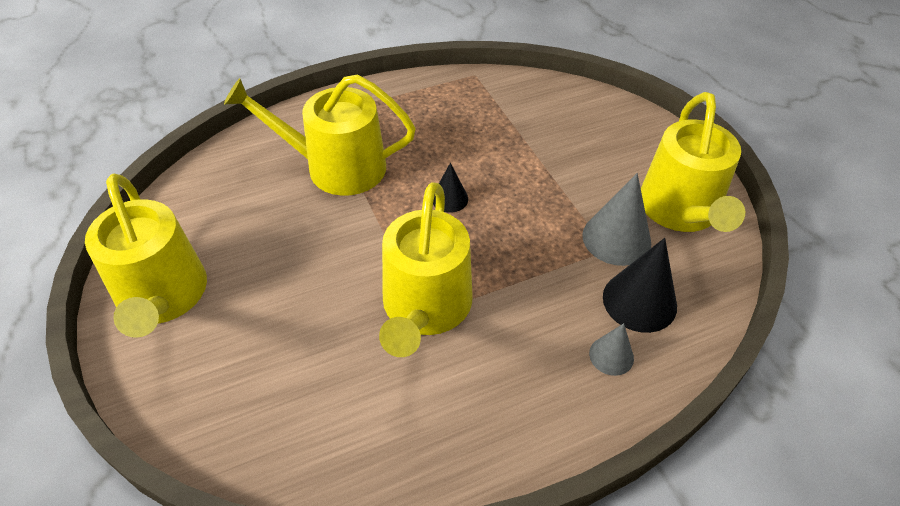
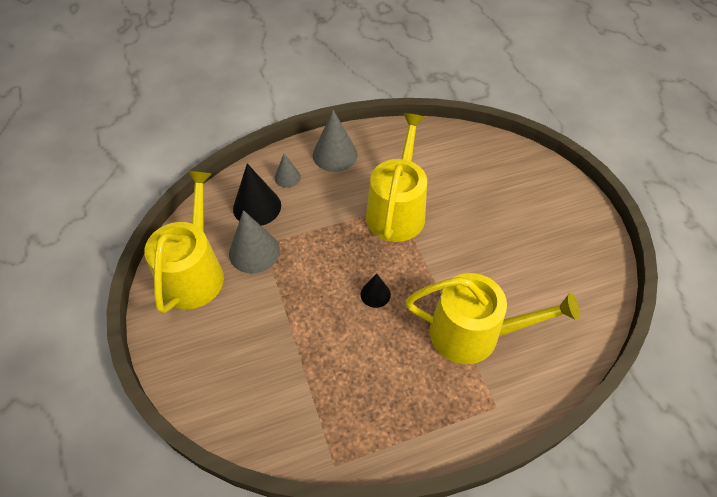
camera: 175 degrees left, 5 degrees up
yellow watering can [85,173,207,338] -> none
none -> grey cone [313,110,358,172]

